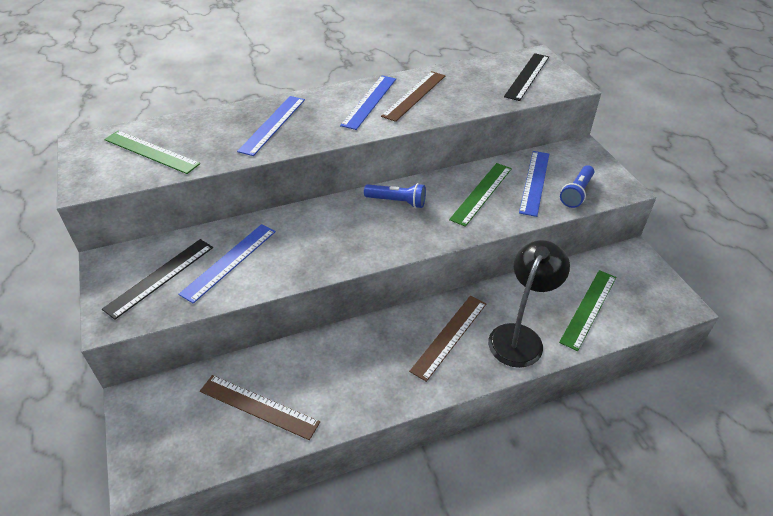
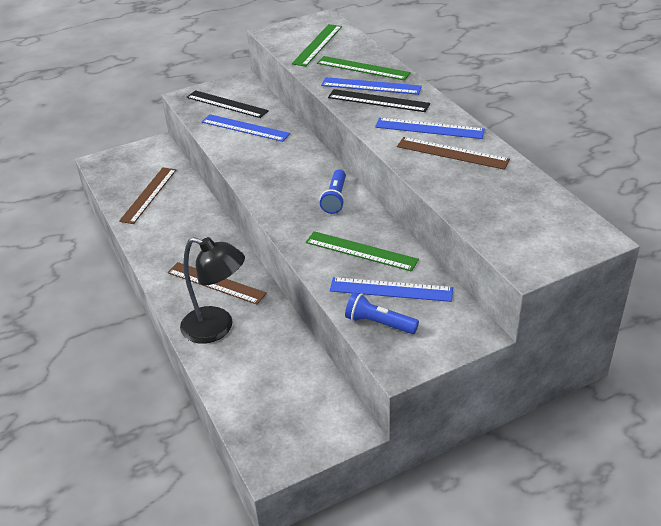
camera: 85 degrees right, 5 degrees down
black ruler [504,53,549,101] -> black ruler moved to [328,89,430,112]
green ruler [559,270,616,351] -> green ruler moved to [317,56,411,80]

